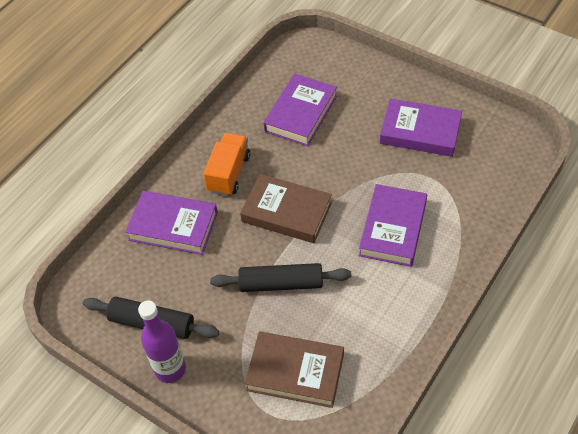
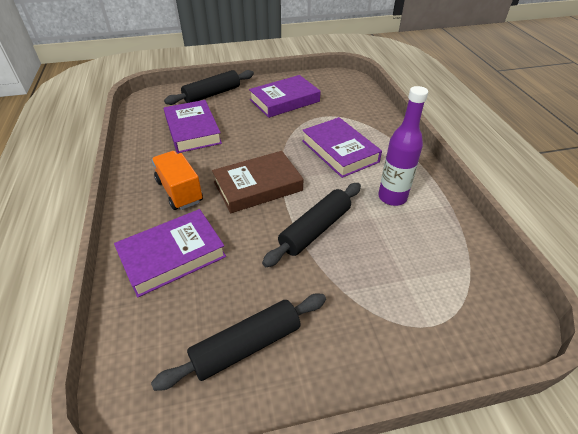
camera: 50 degrees left, 10 degrees down
purple bottle [138,300,186,383] -> purple bottle moved to [378,86,428,206]
brown book [245,331,344,408] -> none
none -> black rolling pin [164,70,254,105]

